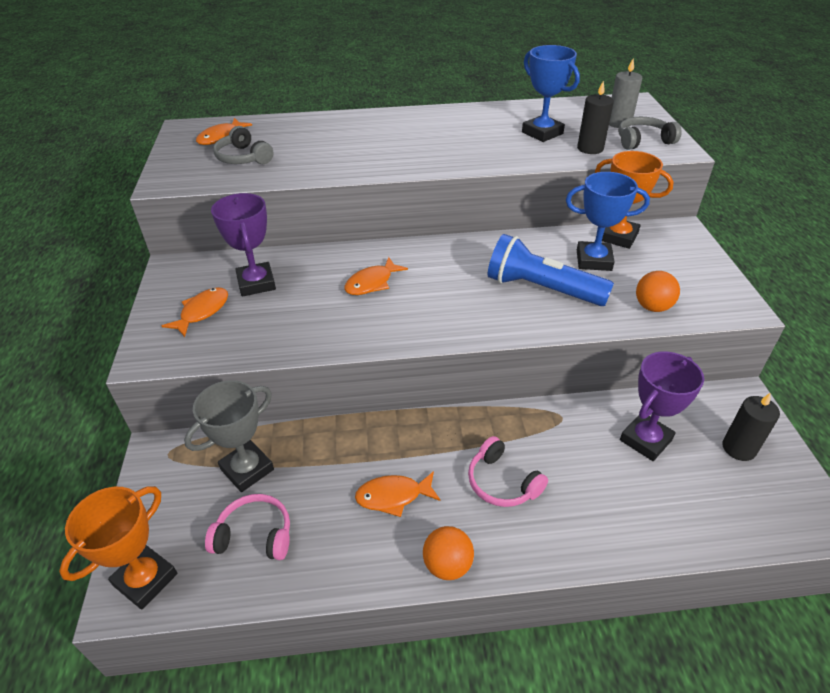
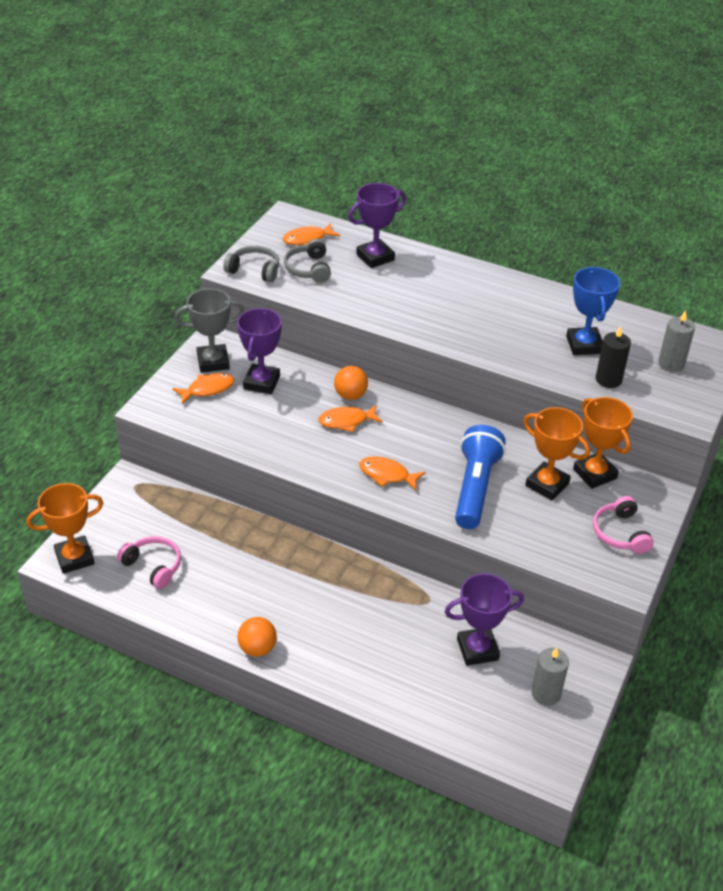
camera: 30 degrees right, 0 degrees up
grey trophy [184,380,274,492] -> grey trophy moved to [175,288,244,373]
orange fish [355,471,441,517] -> orange fish moved to [359,456,426,491]
pink headphones [468,436,548,507] -> pink headphones moved to [593,496,654,554]
blue flashlight [488,234,614,306] -> blue flashlight turned 45 degrees clockwise [455,425,506,529]
blue trophy [566,172,650,271] -> orange trophy [523,407,590,500]
grey headphones [618,117,682,150] -> grey headphones moved to [224,246,279,282]
orange ball [636,271,680,312] -> orange ball moved to [334,366,368,400]
black candle [722,393,780,461] -> grey candle [531,647,569,706]
none -> purple trophy [348,183,406,268]

